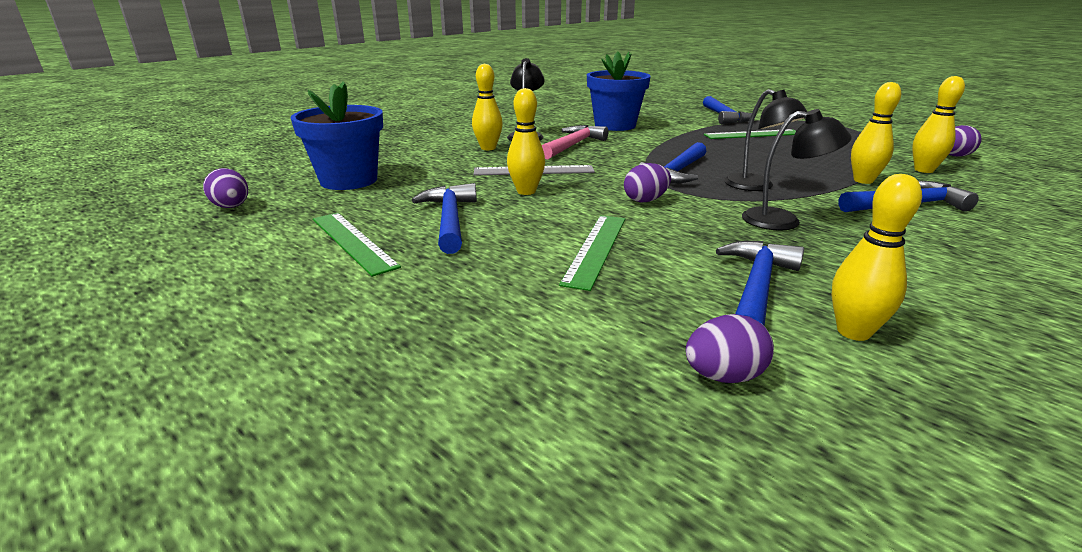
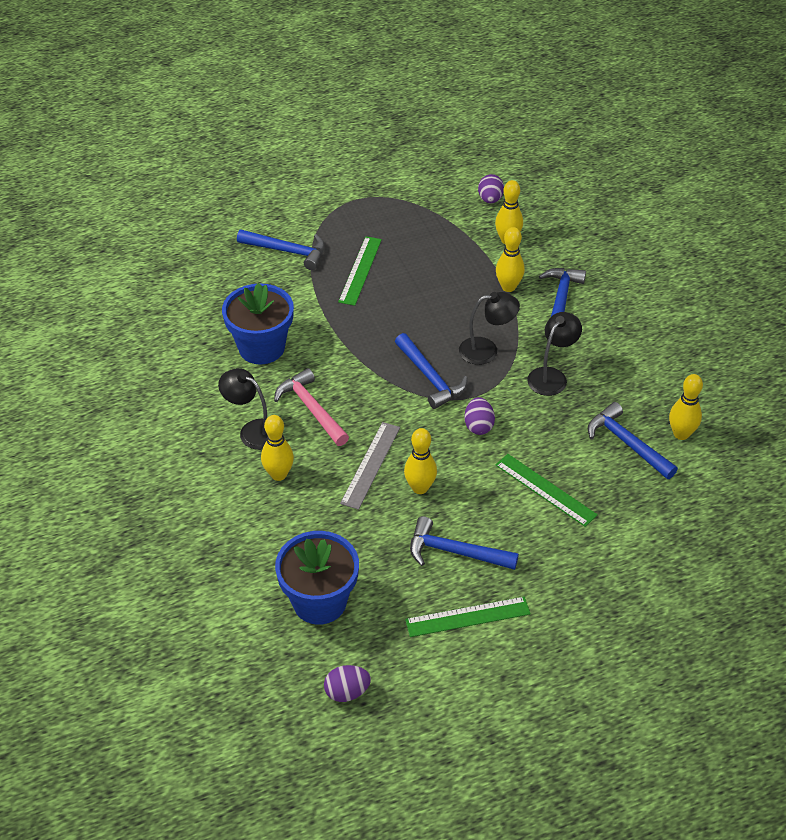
camera: 65 degrees left, 20 degrees up
purple egg [686,314,774,383] -> none

